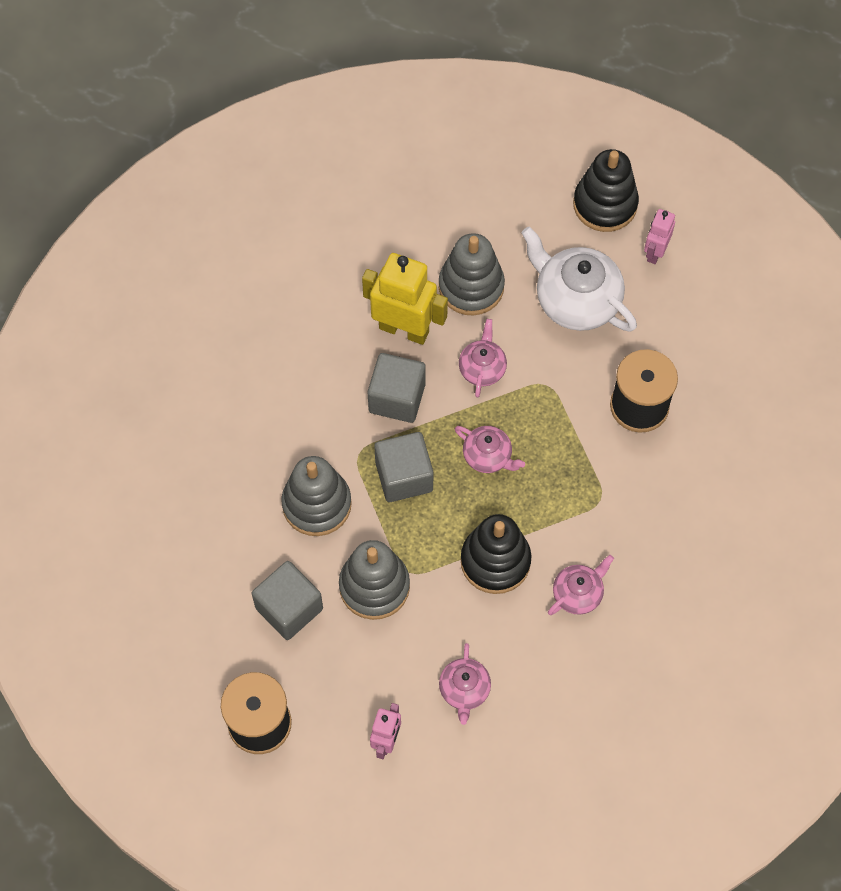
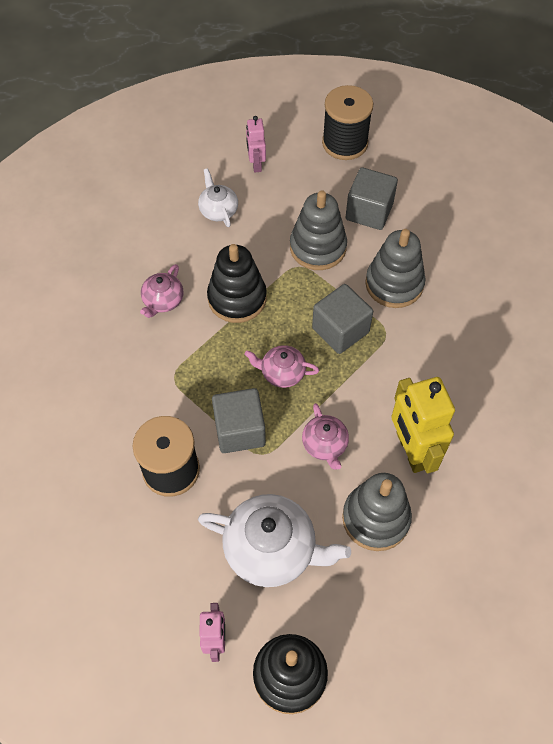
camera: 155 degrees right, 5 degrees down
yellow robot [362,253,448,345] -> yellow robot turned 75 degrees clockwise [391,377,455,473]
grey cube [368,353,426,423] -> grey cube moved to [212,388,266,453]
pink teapot [439,643,491,725] -> white teapot [198,168,238,227]

